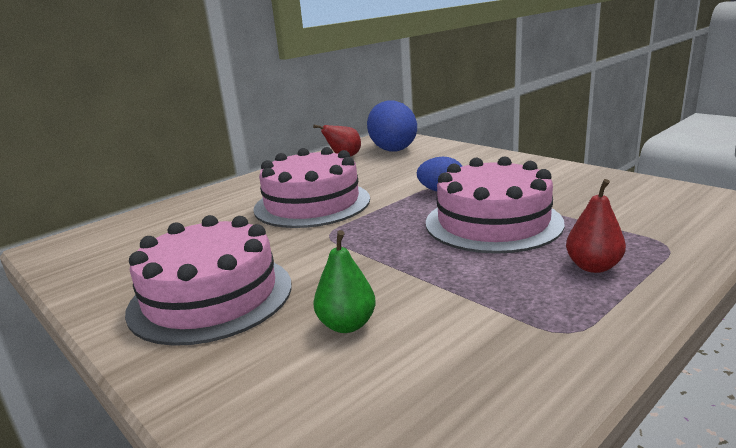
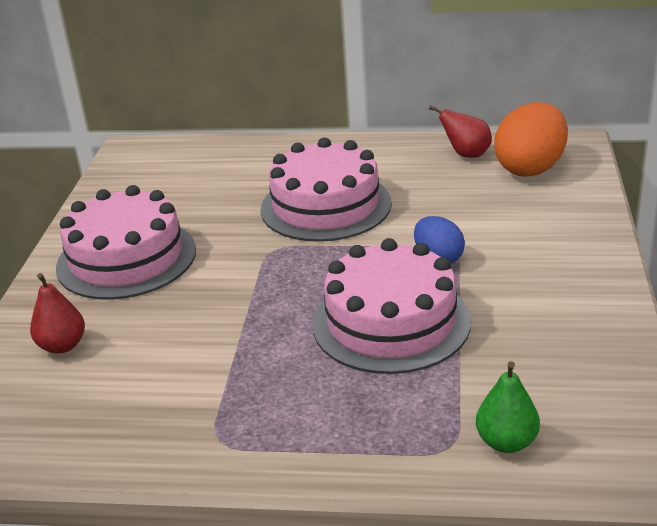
camera: 50 degrees right, 10 degrees up
green pear [313,230,376,333] -> green pear moved to [476,361,540,453]
blue egg [367,100,417,152] -> orange egg [494,102,568,177]
red pear [566,179,626,273] -> red pear moved to [30,273,85,354]

